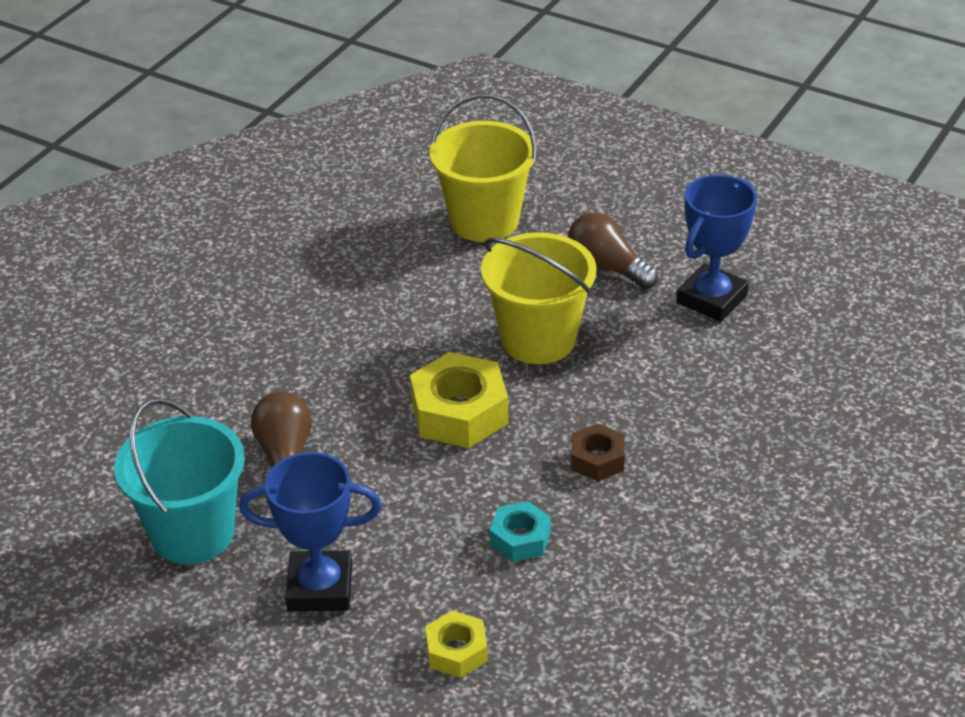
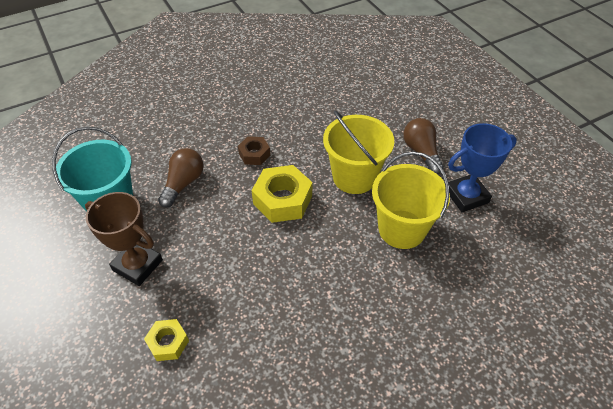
camera: 30 degrees right, 10 degrees up
blue trophy [239,452,382,611] -> brown trophy [85,192,163,286]
yellow bucket [430,94,537,242] -> yellow bucket moved to [372,152,450,249]
turquoise nut [490,501,551,562] -> none
brown nut [571,423,625,481] -> brown nut moved to [238,136,270,165]

